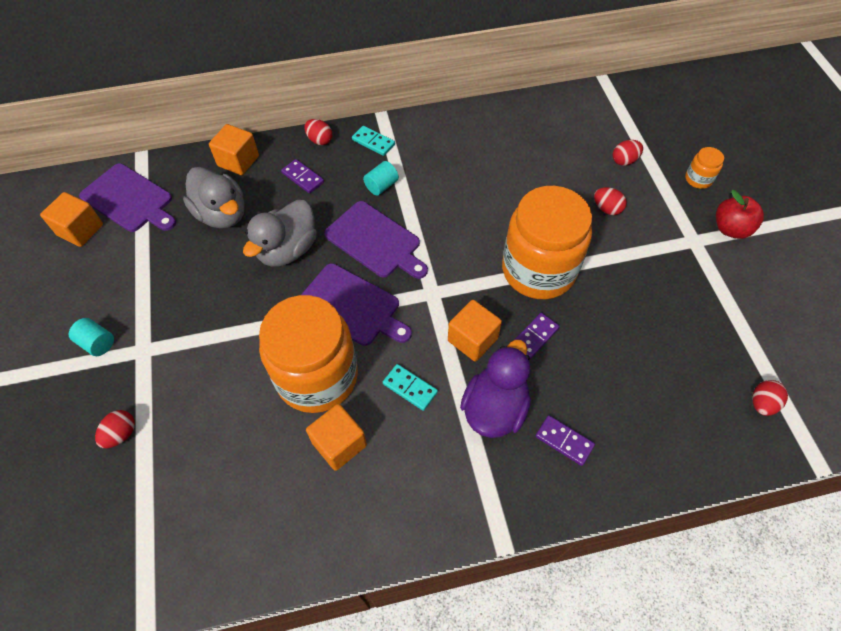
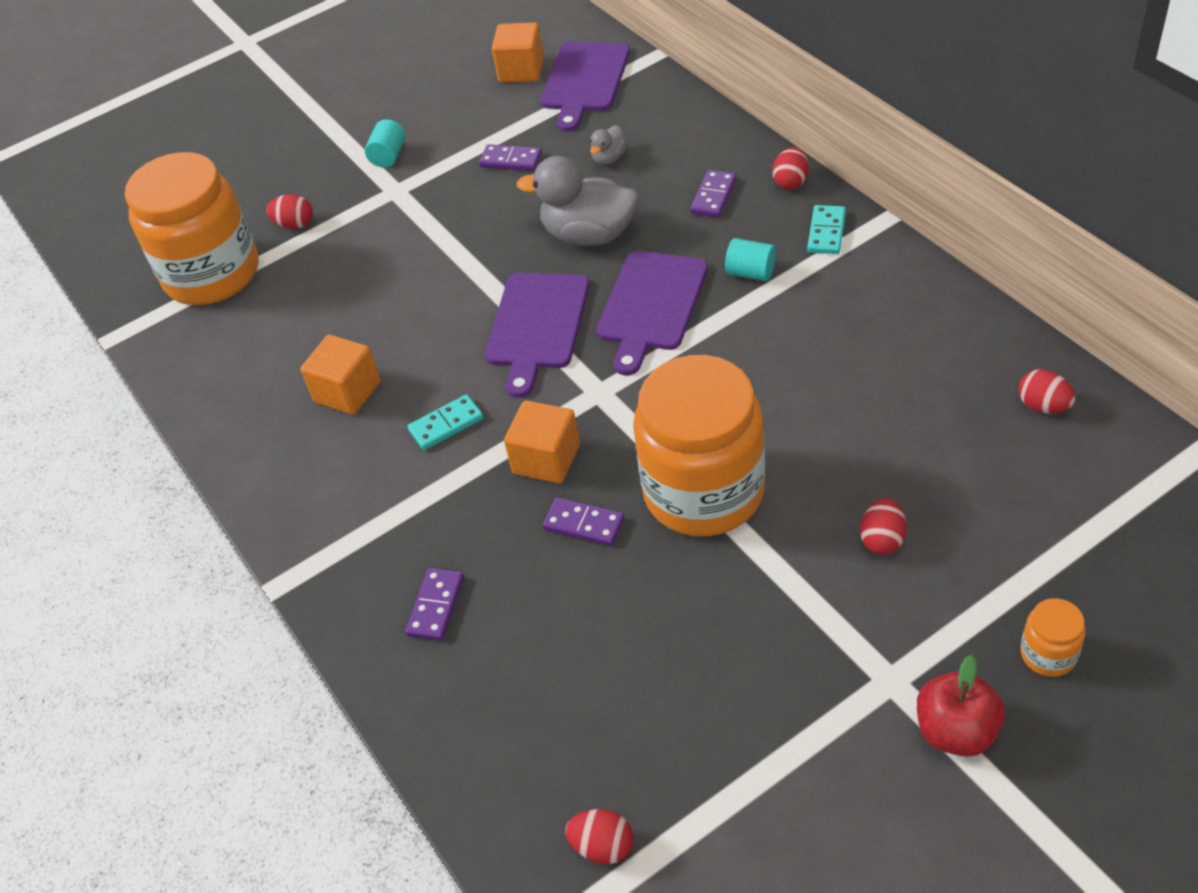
camera: 75 degrees right, 10 degrees down
grey duck [183,167,245,228] -> grey duck [590,125,627,165], size x0.47
orange cube [209,124,259,175] -> none
orange jar [259,295,358,413] -> orange jar moved to [125,152,259,305]
turquoise domino [383,364,438,411] -> turquoise domino turned 45 degrees clockwise [407,394,483,450]
purple duck [460,340,531,438] -> none
red egg [613,140,643,166] -> red egg moved to [1018,369,1075,414]
none -> purple domino [479,144,542,171]

